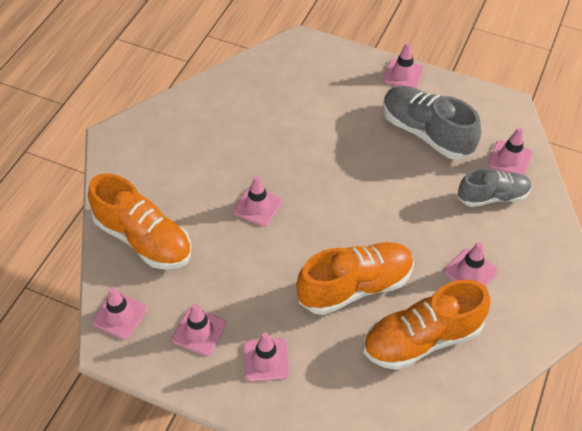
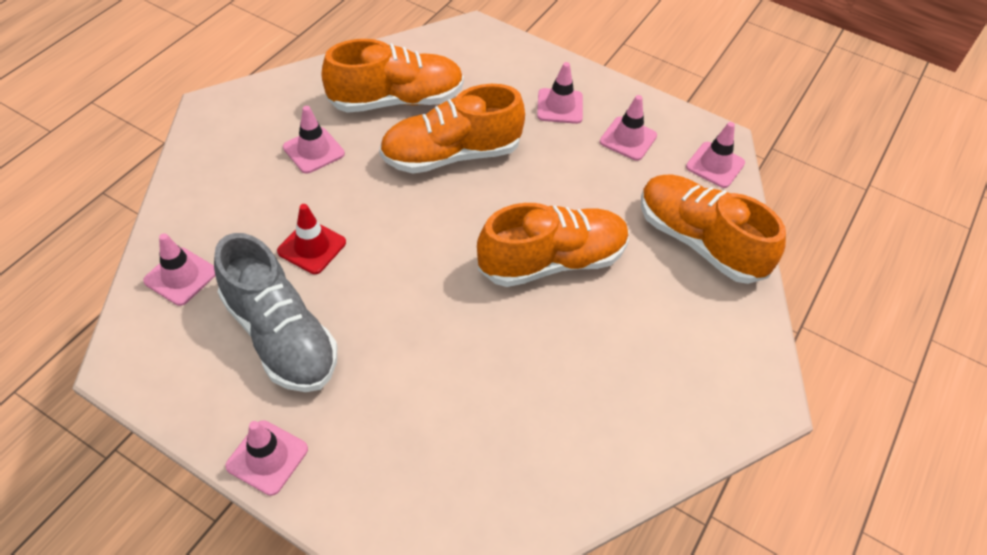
camera: 175 degrees left, 0 degrees up
pink traffic cone [233,176,282,227] -> orange shoe [477,203,629,287]
grey shoe [458,168,532,207] -> none
none -> red traffic cone [277,204,346,274]

